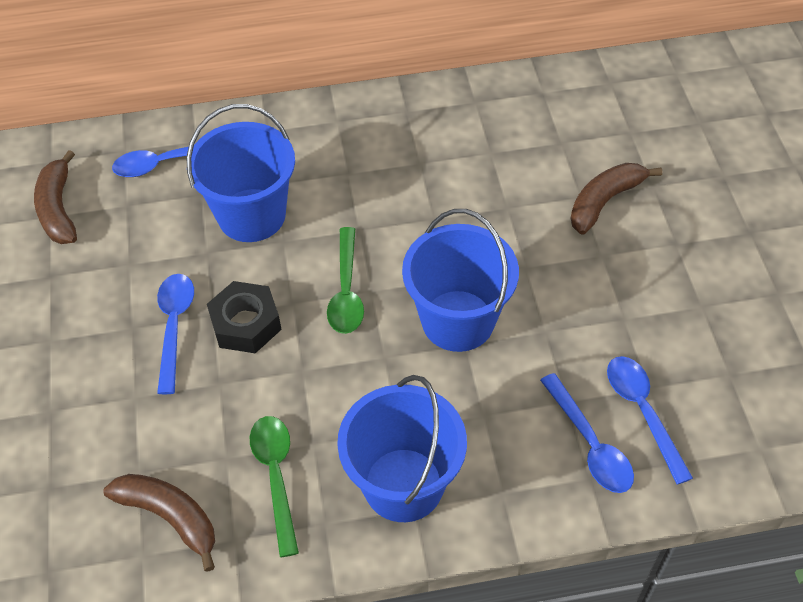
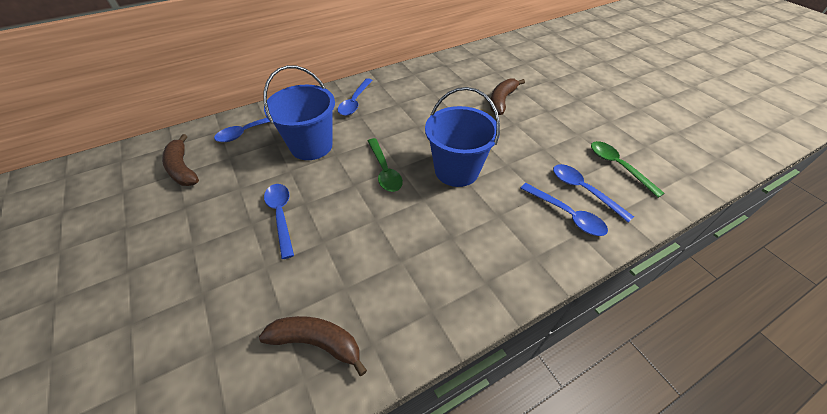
camera: 20 degrees left, 5 degrees down
black nut [207,281,282,353] -> none
green spoon [250,416,299,557] -> green spoon moved to [591,141,665,198]
blue bucket [337,375,467,522] -> none
none -> blue spoon [337,78,373,116]

